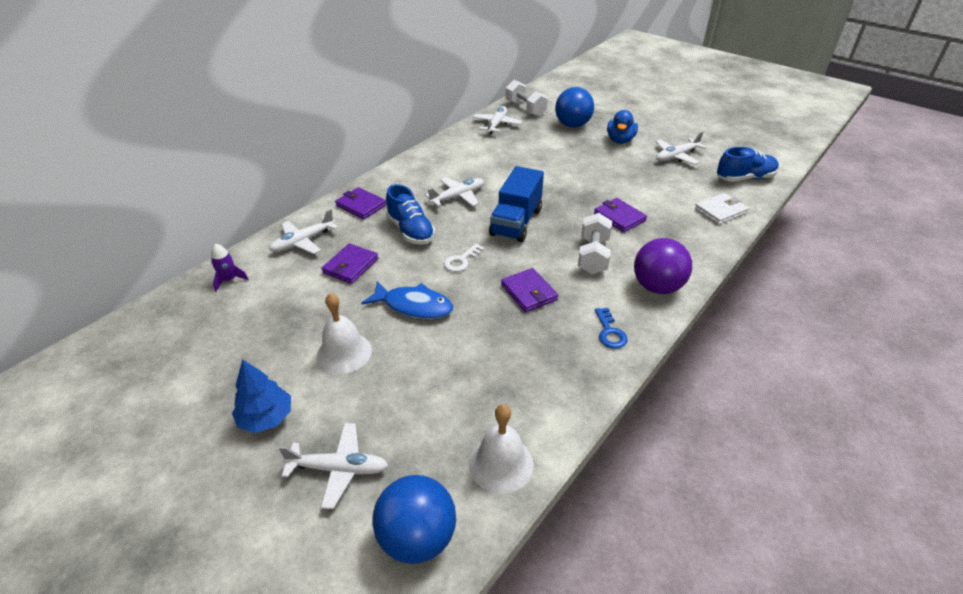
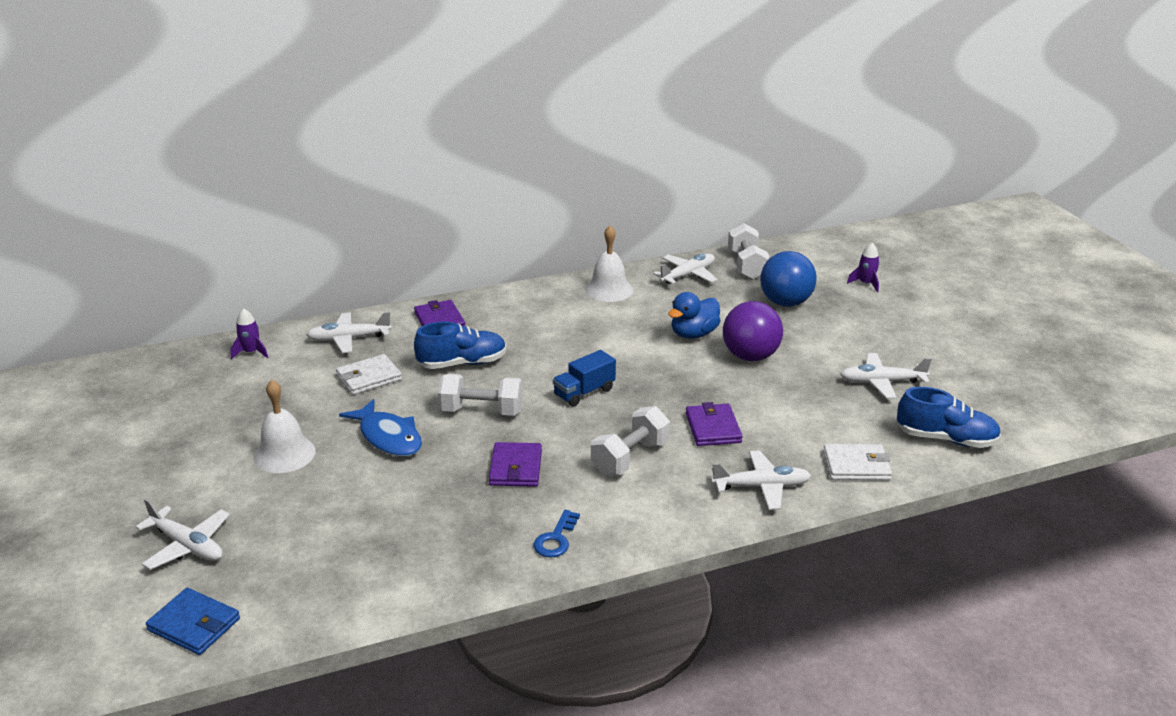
camera: 30 degrees right, 10 degrees down
blue tree [232,359,291,433] -> none
purple wallet [322,243,378,284] -> white wallet [336,354,402,395]
blue ball [372,475,456,564] -> blue wallet [146,588,240,655]
blue shoe [386,184,435,245] -> blue shoe turned 105 degrees counterclockwise [414,322,506,369]
white plane [425,177,484,206] -> white plane moved to [711,450,811,510]
white key [444,243,485,272] -> white dumbbell [438,374,523,416]
white bell [469,404,534,494] -> white bell moved to [585,226,633,302]
blue truck [489,166,544,242] -> blue truck [553,350,616,407], size x0.63
blue duck [607,110,638,144] -> blue duck moved to [668,292,720,339]
purple ball [634,238,692,294] -> purple ball moved to [723,301,783,361]
none -> purple rocket [847,243,880,292]

